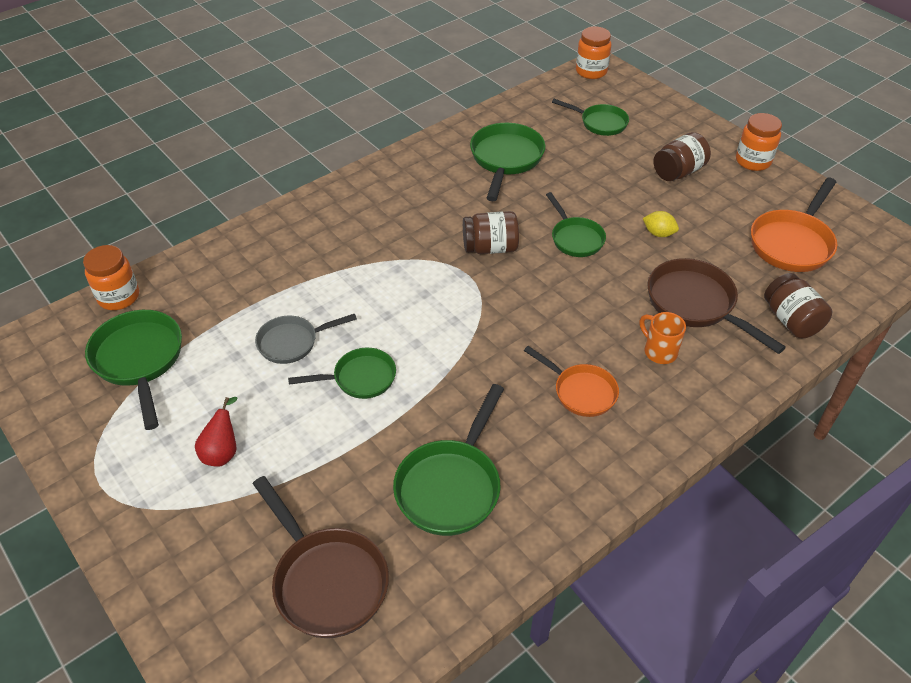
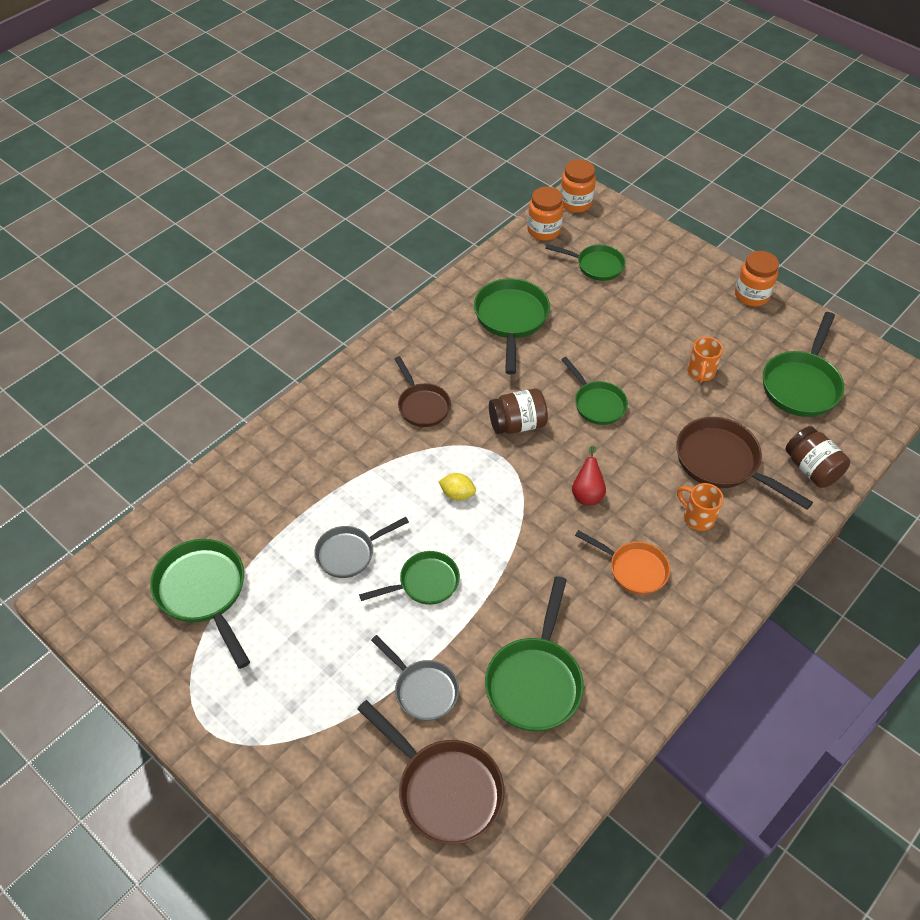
camera: 10 degrees left, 5 degrees up
orange jar [83,245,139,310] -> orange jar moved to [527,186,564,241]
red pear [195,397,237,467] -> red pear moved to [572,446,606,505]
yellow lemon [643,211,679,237] -> yellow lemon moved to [438,473,476,500]
brown jar [653,132,711,181] -> none
orange pan [751,178,837,272] -> green pan [763,312,844,417]
none -> grey pan [371,635,459,721]
none -> brown pan [395,356,451,427]
none -> orange mug [687,337,723,383]

